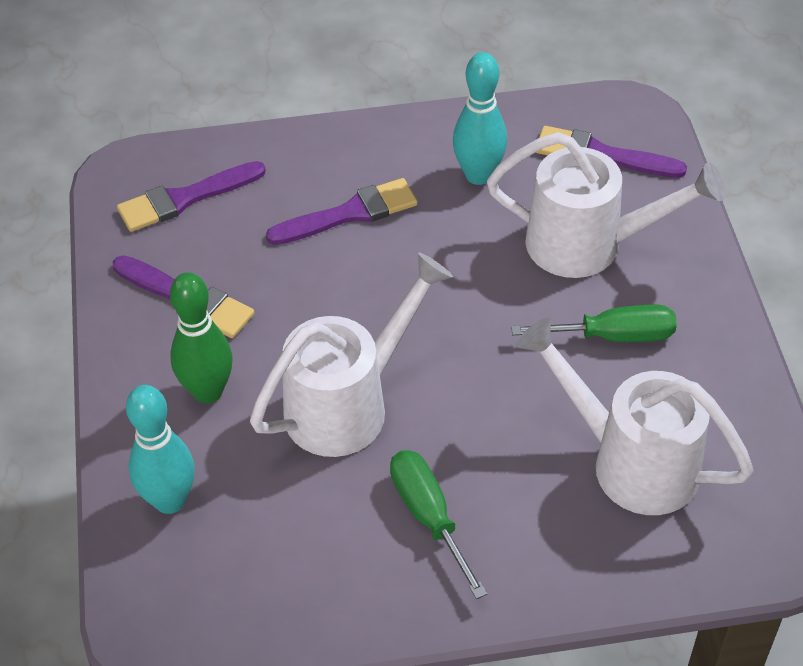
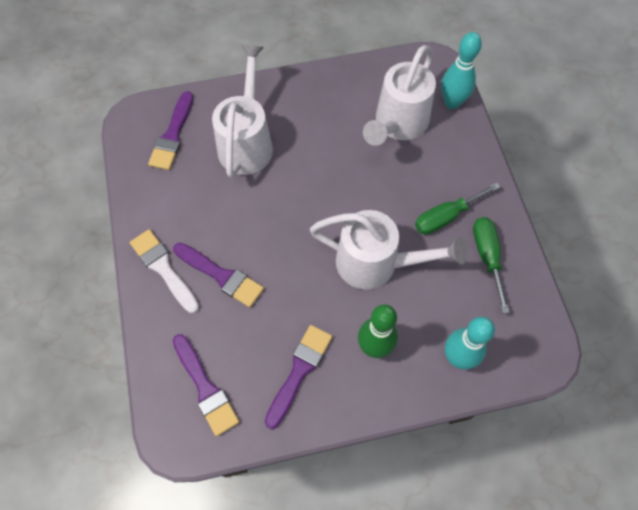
camera: 95 degrees left, 15 degrees up
white watering can [250,252,453,457] -> white watering can turned 150 degrees clockwise [310,210,468,290]
purple brush [266,178,418,245] -> purple brush turned 150 degrees clockwise [173,243,264,307]
turquoise bowling pin [453,52,507,185] -> turquoise bowling pin moved to [441,32,482,109]
green screwdriver [511,305,677,342] -> green screwdriver moved to [473,217,510,314]
none -> white brush [130,229,199,314]

